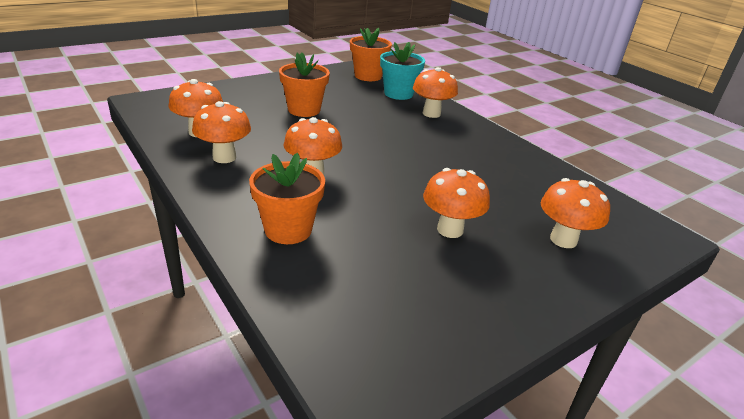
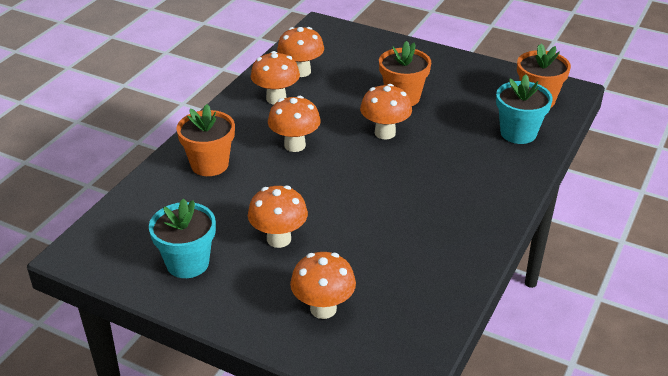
camera: 65 degrees right, 5 degrees up
orange mushroom [413,67,458,118] -> orange mushroom moved to [360,84,412,140]
none -> turquoise flower pot [149,198,216,278]

